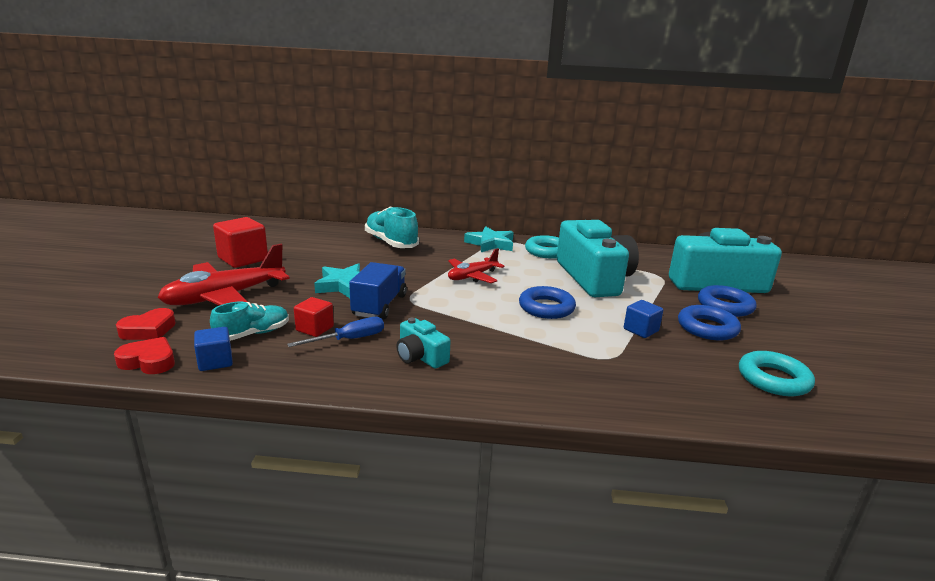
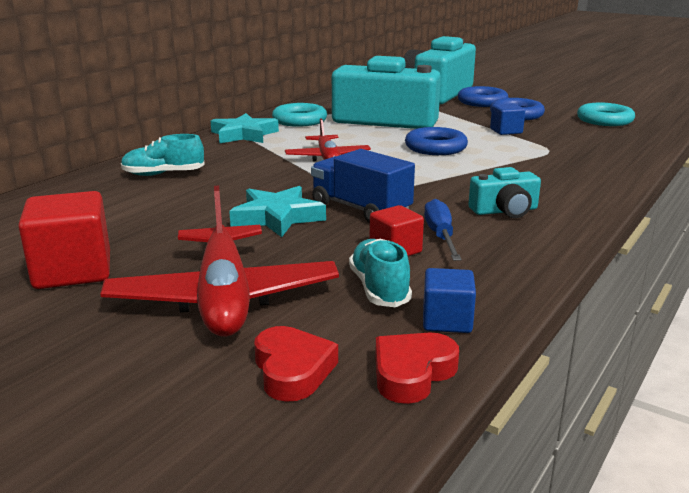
camera: 60 degrees left, 0 degrees up
turquoise shoe [365,207,419,248] -> turquoise shoe [121,134,205,176], size x0.66

